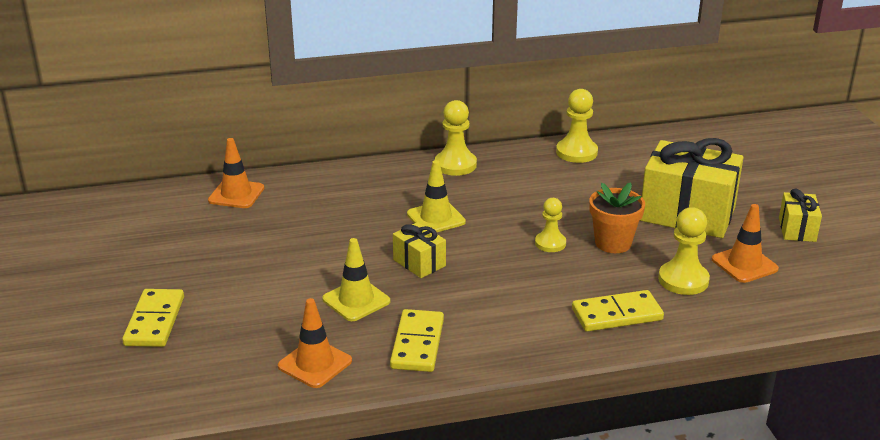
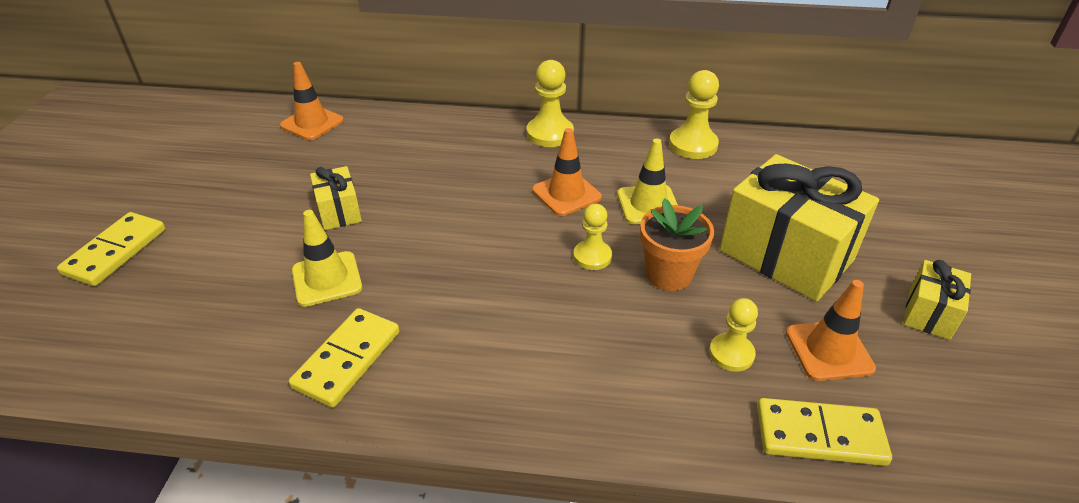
camera: 20 degrees right, 10 degrees up
orange traffic cone [278,298,352,388] -> orange traffic cone moved to [532,128,602,216]
yellow gift [393,222,446,278] -> yellow gift moved to [310,166,362,230]
yellow traffic cone [407,160,466,232] -> yellow traffic cone moved to [617,139,678,224]
yellow domino [572,290,664,332] -> yellow domino moved to [757,398,892,466]
yellow pawn [658,207,710,295] -> yellow pawn [709,298,758,372], size x0.66

